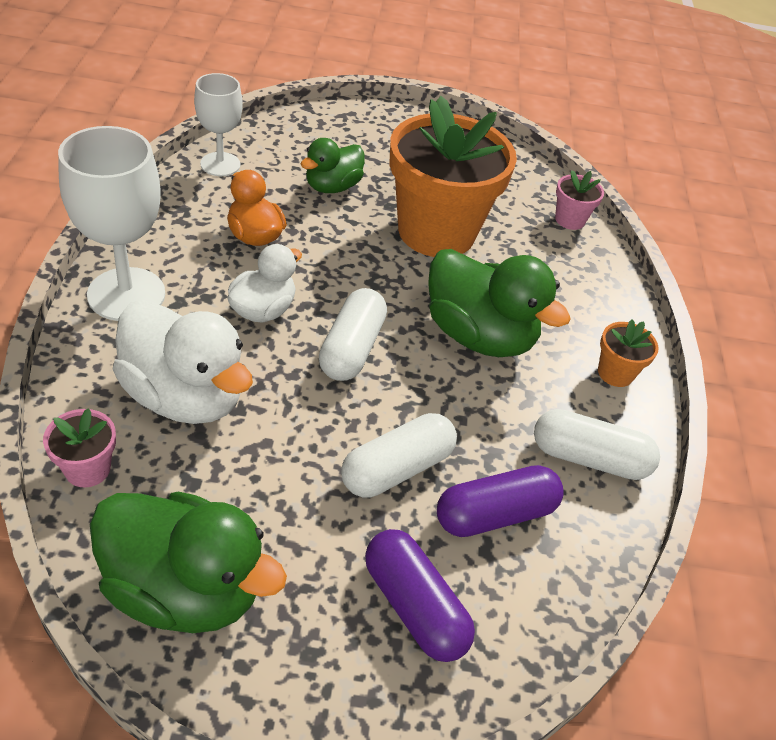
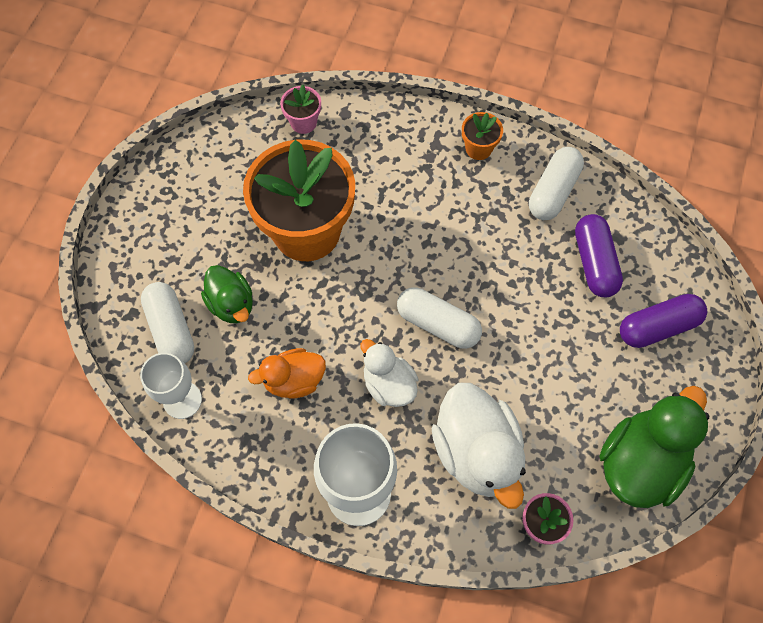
camera: 70 degrees left, 20 degrees up
white duck [113,300,253,424] -> white duck turned 105 degrees clockwise [432,383,526,509]
white capsule [341,413,457,498] -> white capsule moved to [141,282,194,363]
green duck [428,249,571,357] -> none

